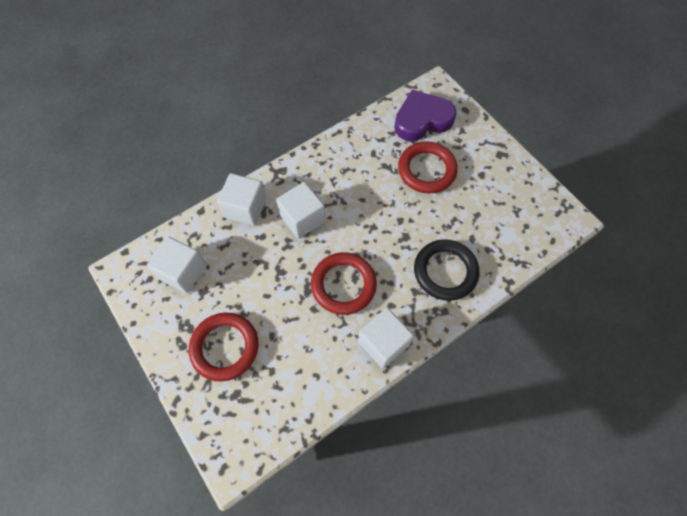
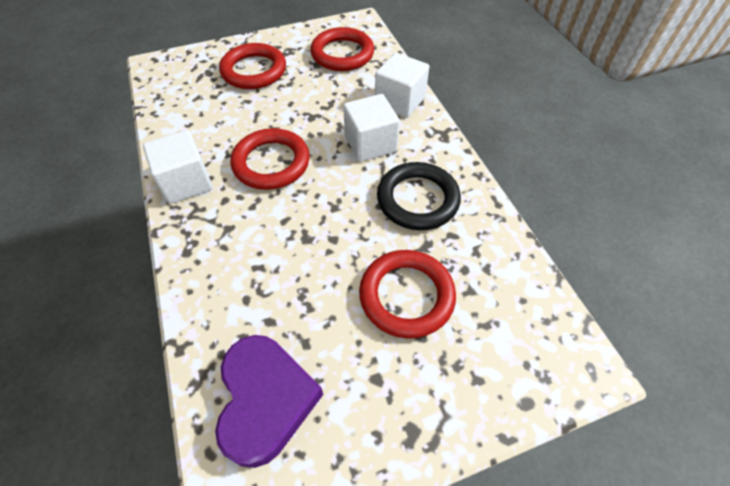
camera: 105 degrees right, 10 degrees down
white cube [147,237,207,293] -> red ring [310,27,374,71]
purple heart [394,90,457,141] -> purple heart moved to [215,335,323,468]
black ring [414,239,479,301] -> black ring moved to [377,162,461,230]

